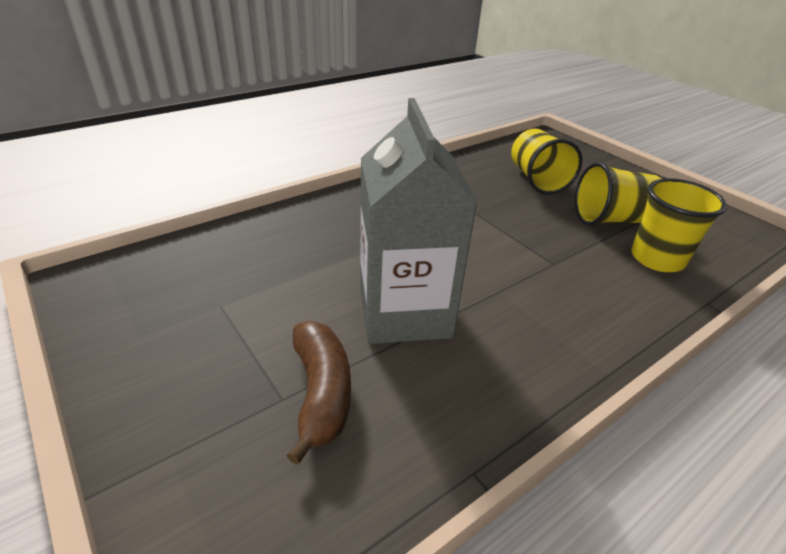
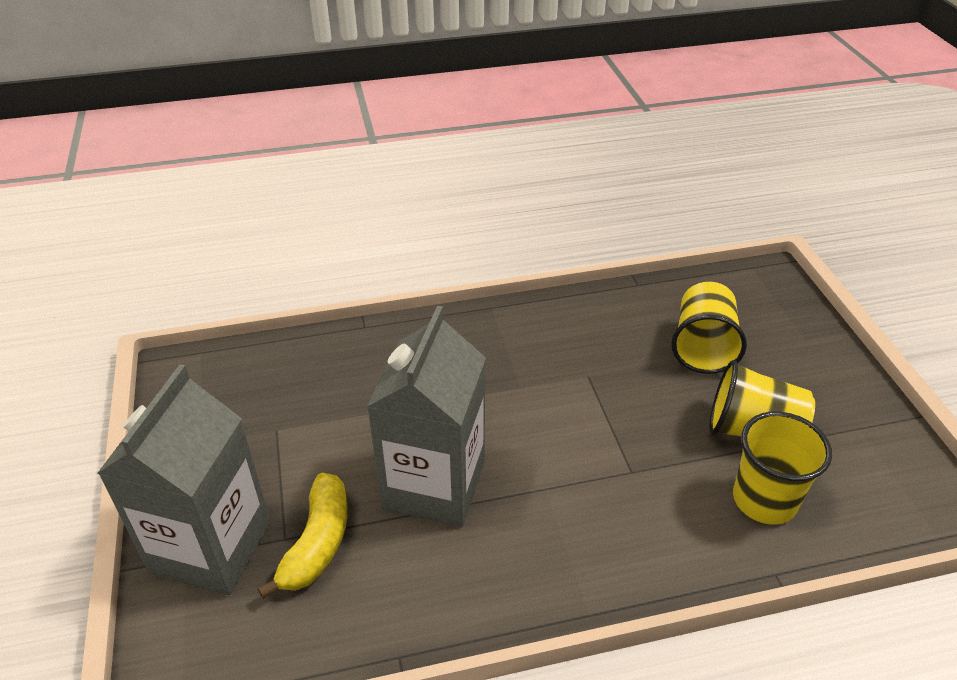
camera: 25 degrees right, 5 degrees up
brown banana [286,321,351,465] -> yellow banana [258,473,348,599]
none -> grey carton [97,364,271,595]

